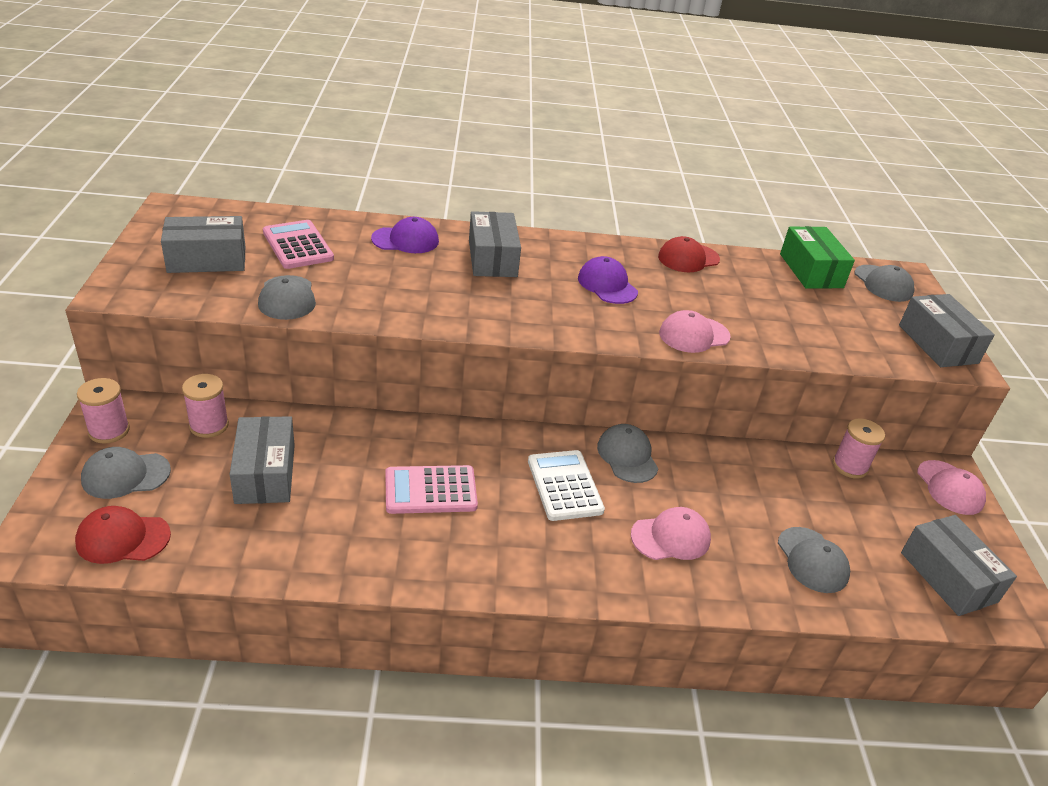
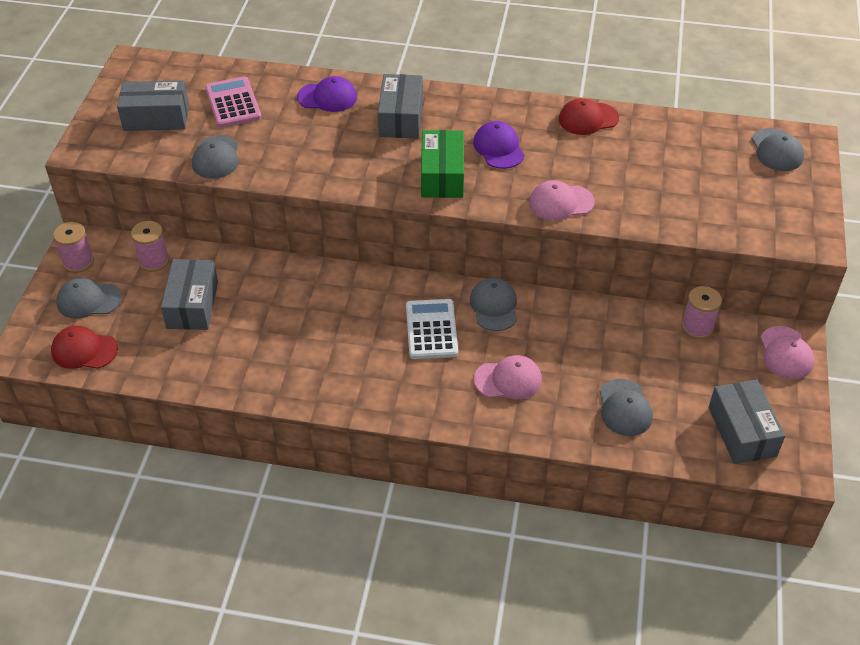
camera: 15 degrees right, 10 degrees up
pink calculator [385,465,478,514] -> none
green box [780,226,855,289] -> green box moved to [421,130,464,198]
grey box [899,294,995,367] -> none

